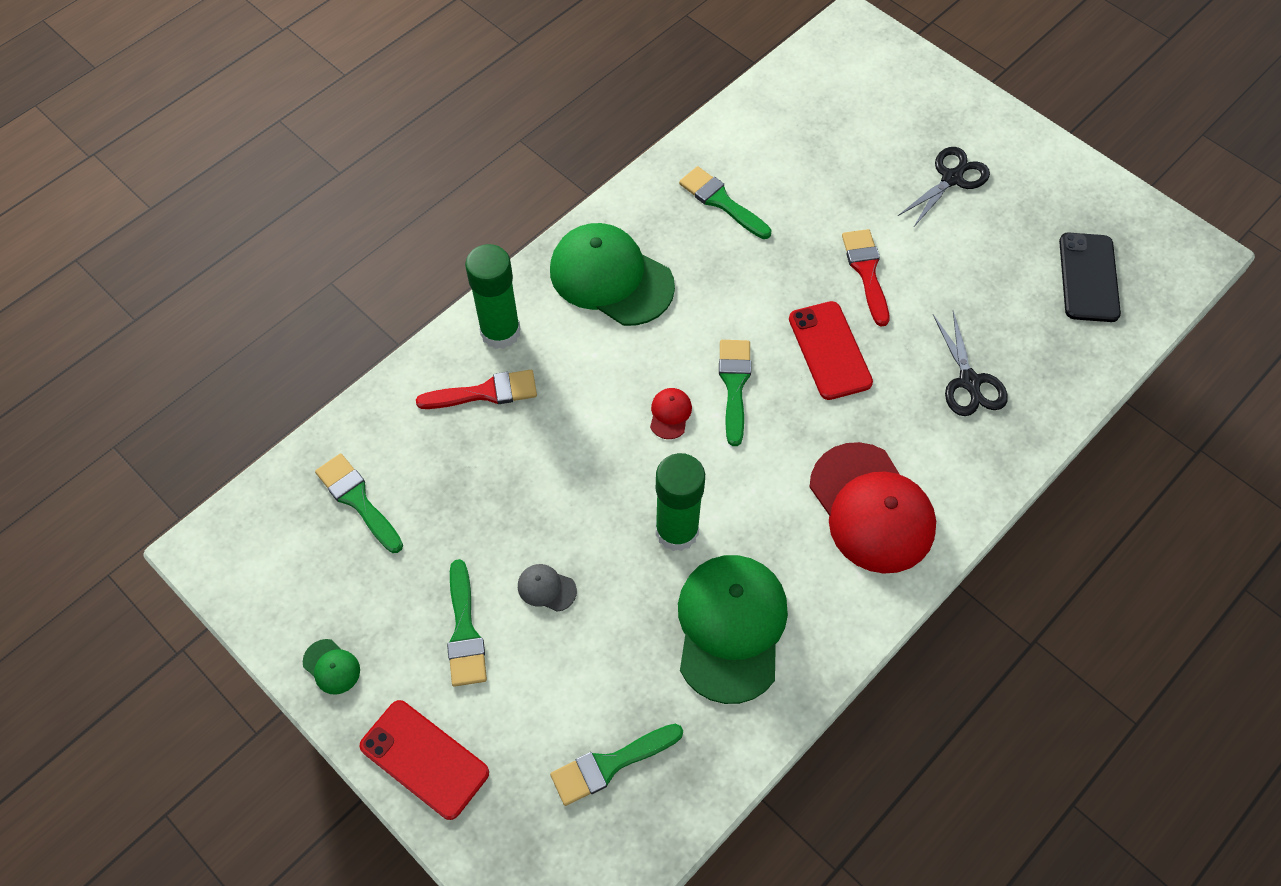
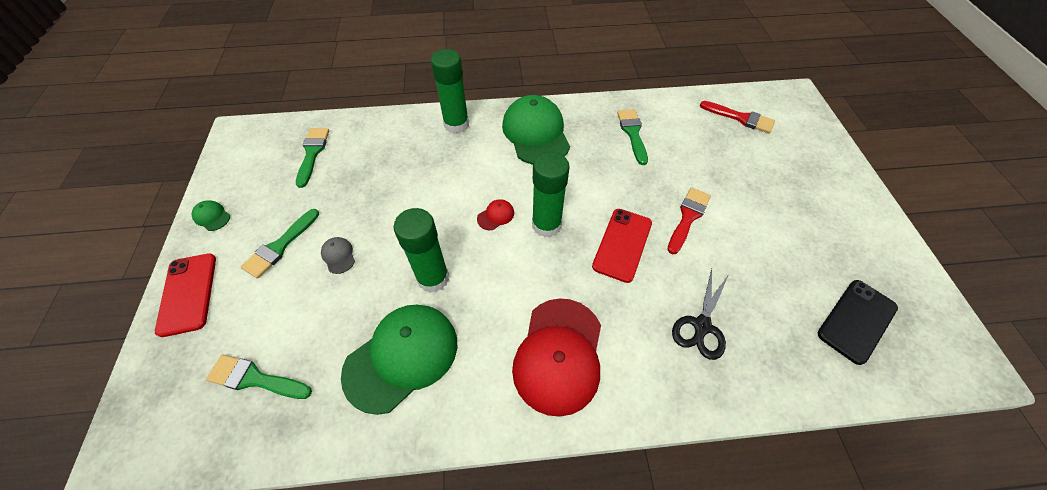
camera: 40 degrees right, 5 degrees down
green cap [303,639,360,694] -> green cap turned 135 degrees clockwise [191,200,230,231]
red brush [416,370,537,409] -> red brush moved to [700,101,775,133]
green brush [719,340,751,446] -> green glue stick [532,152,570,238]
black scissors [898,147,990,228] -> none

